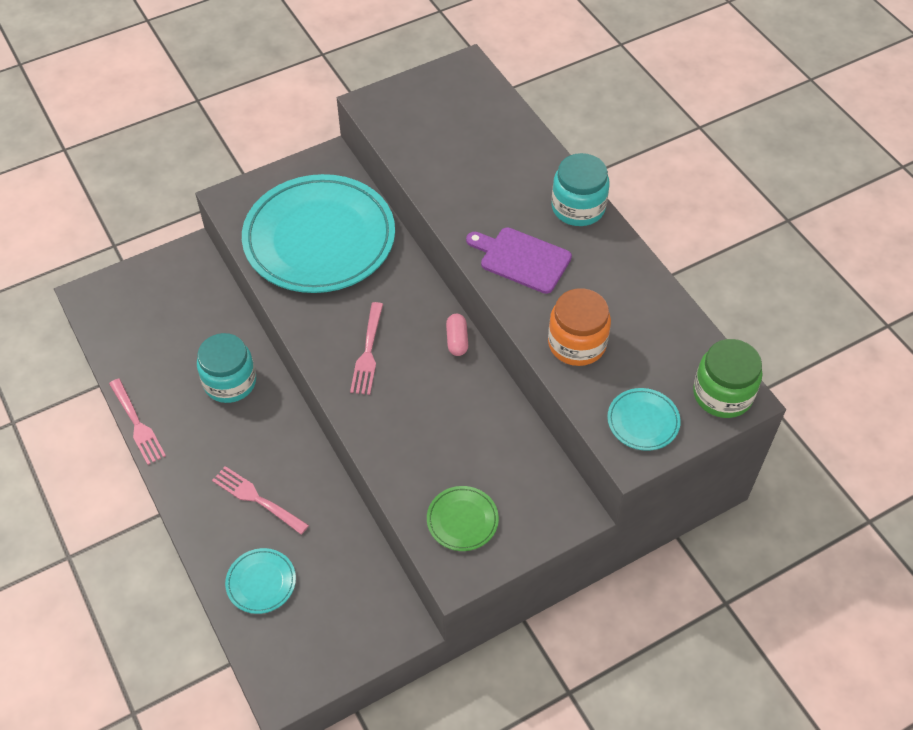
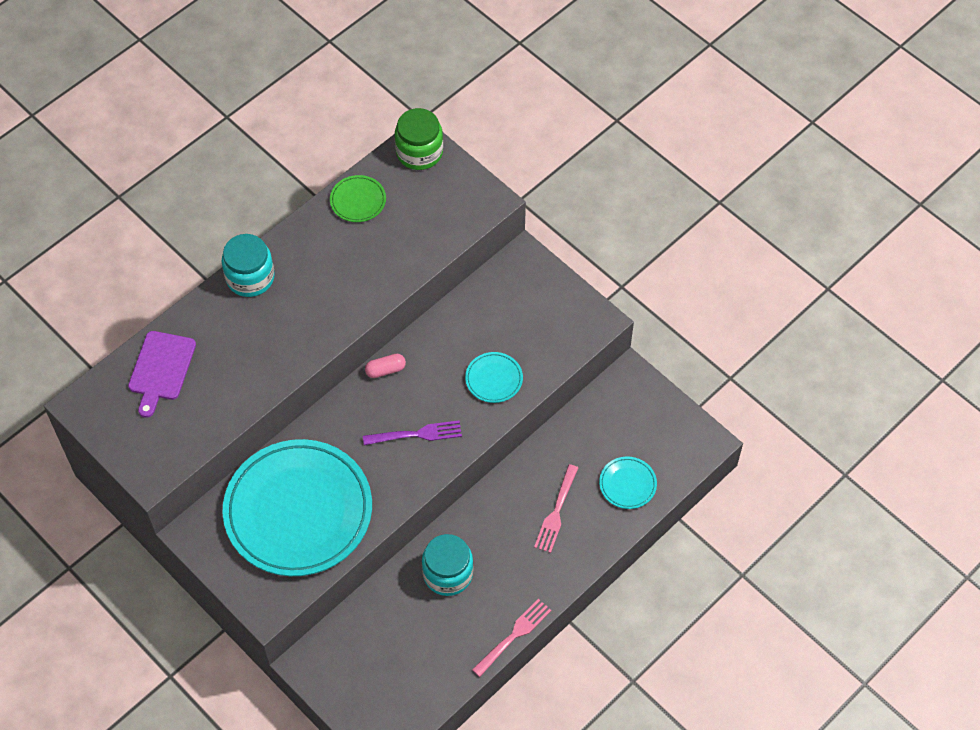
camera: 105 degrees left, 5 degrees up
pink fork [350,302,383,395] -> purple fork [363,420,462,445]
green plate [427,486,499,551] -> green plate moved to [330,175,386,222]
purple cutting board [466,227,572,294] -> purple cutting board moved to [128,331,196,418]
orange jar [548,288,611,366] -> none
turquoise plate [607,388,681,451] -> turquoise plate moved to [465,352,523,403]

